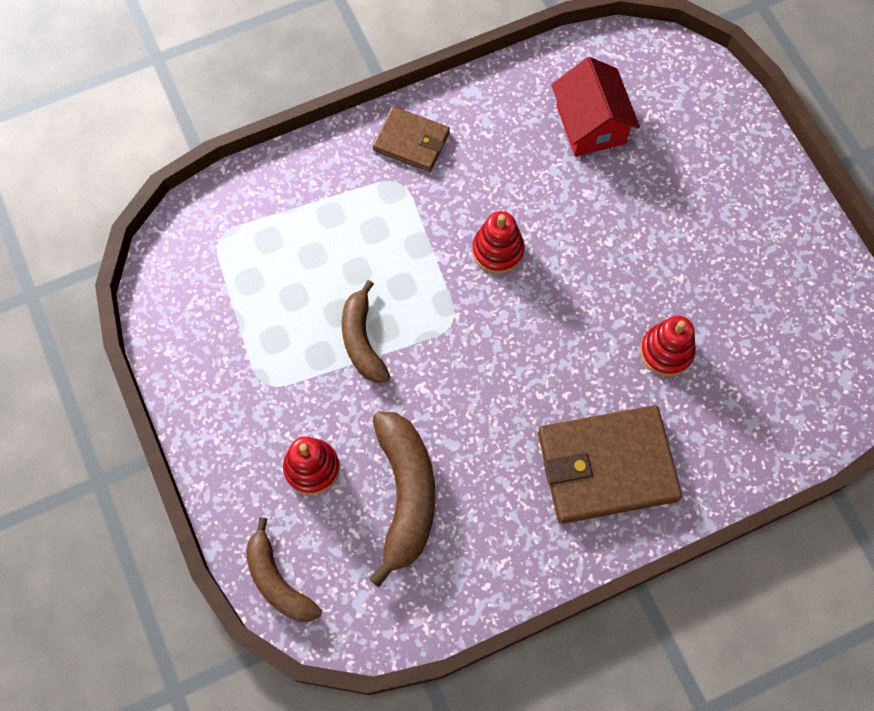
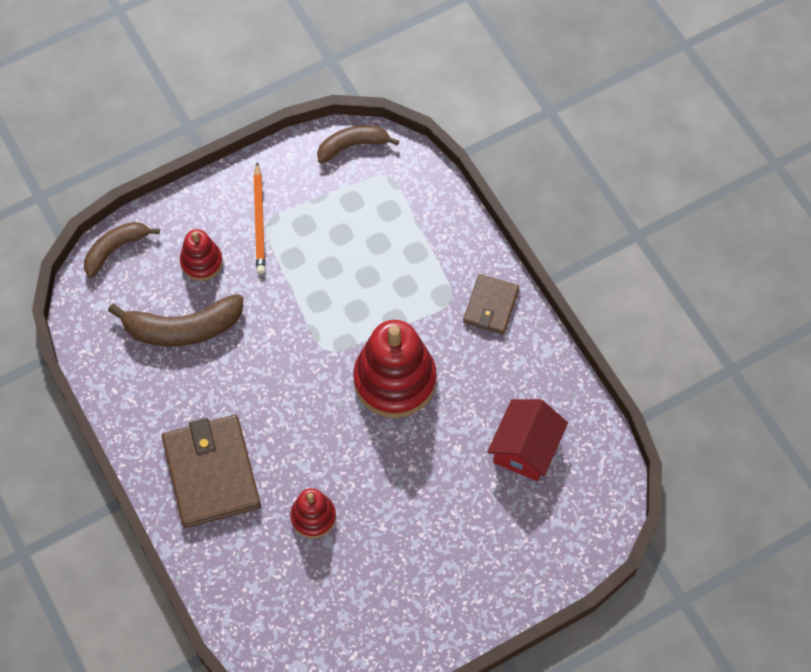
camera: 85 degrees right, 5 degrees down
brown banana [342,280,390,383] -> brown banana moved to [317,125,399,164]
red stacking toy [472,211,524,274] -> red stacking toy [353,320,437,418], size x1.90
red house [551,57,640,157] -> red house turned 45 degrees counterclockwise [487,399,568,481]
none -> orange pencil [253,162,265,274]

